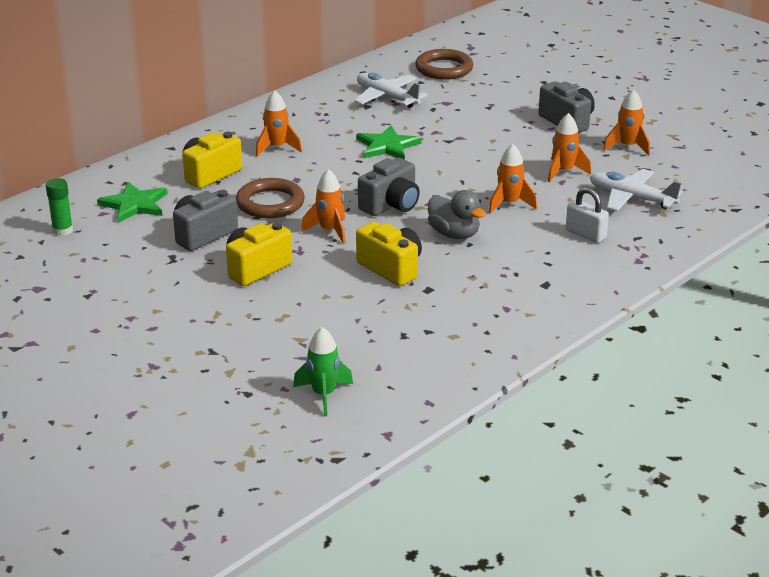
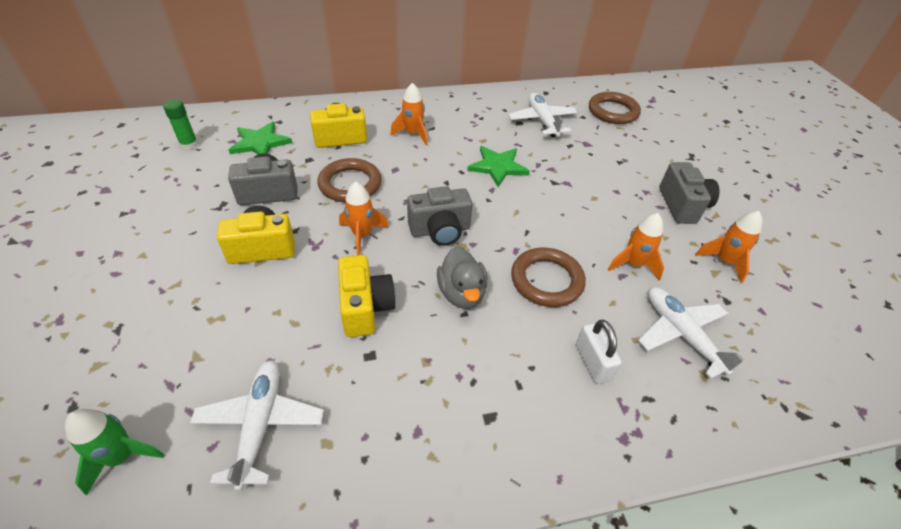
camera: 30 degrees right, 15 degrees up
orange rocket [488,144,537,214] -> brown ring [511,248,585,307]
none -> white plane [190,360,324,491]

